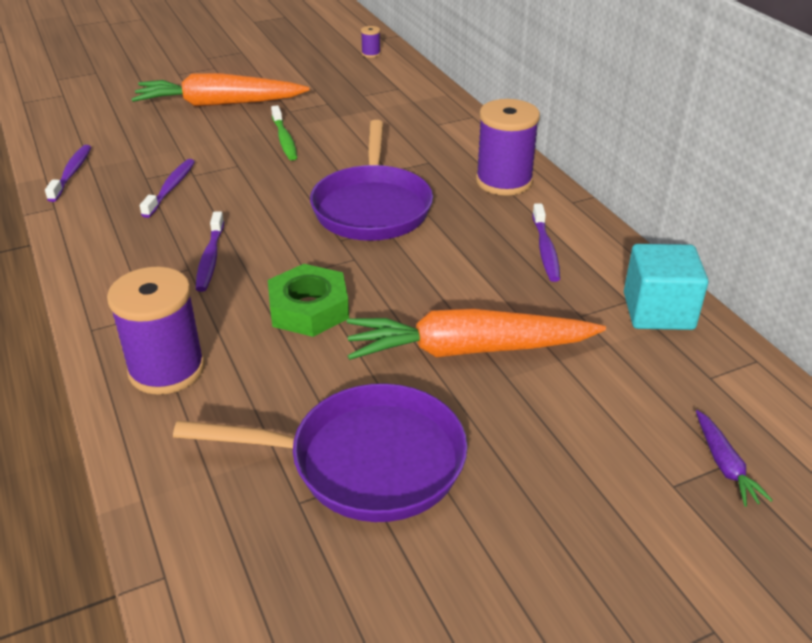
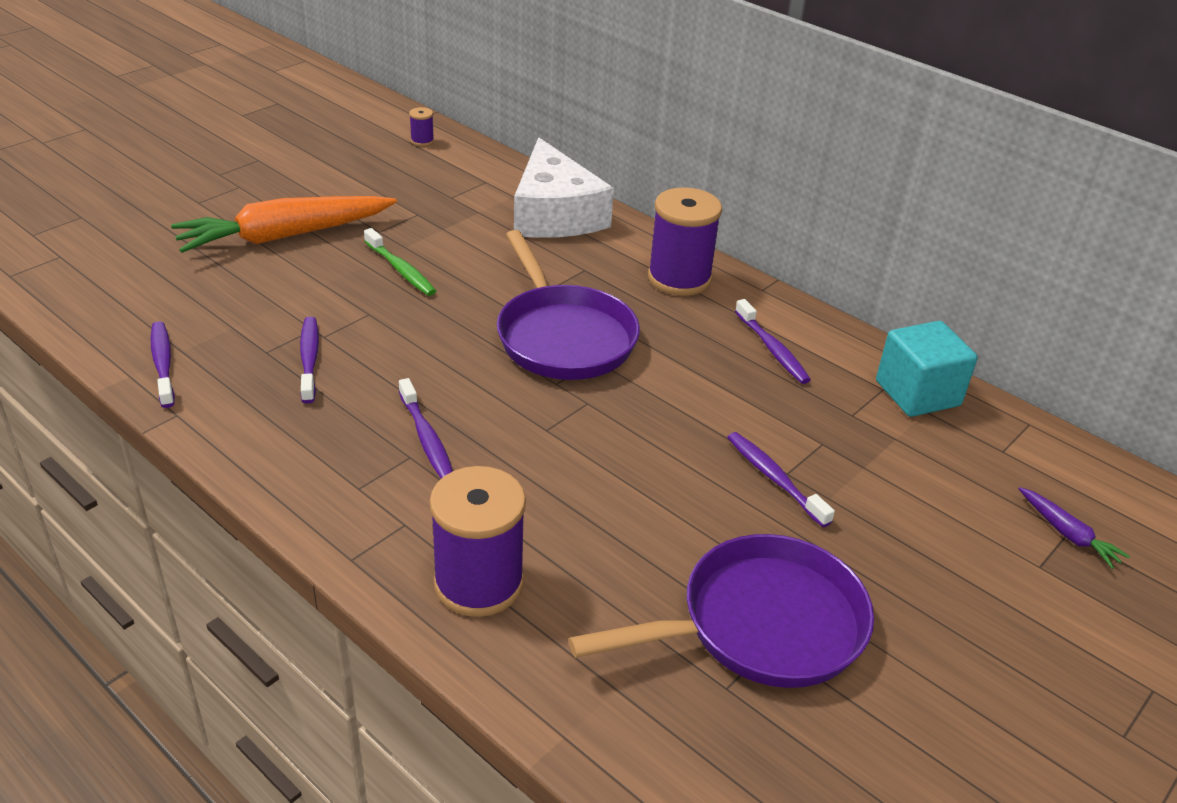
camera: 25 degrees left, 0 degrees up
green nut [268,264,349,337] -> none
orange carrot [347,309,606,360] -> purple toothbrush [727,432,835,527]
none -> white cheese [514,138,614,238]

